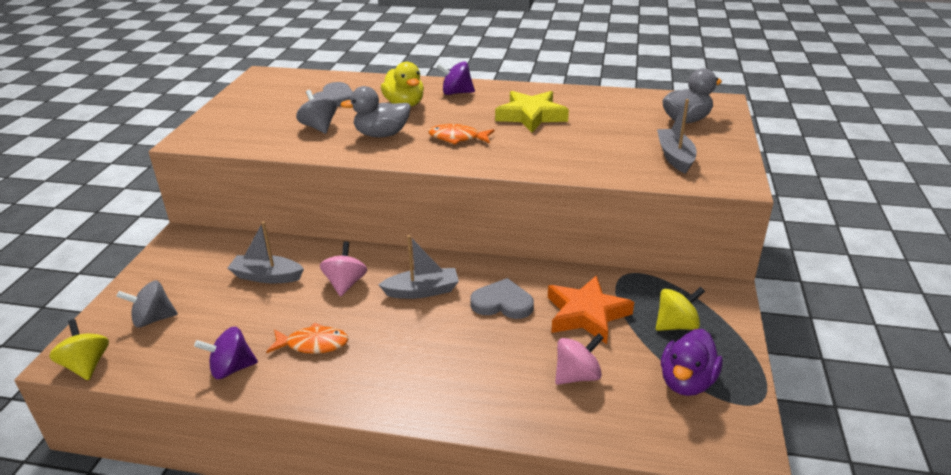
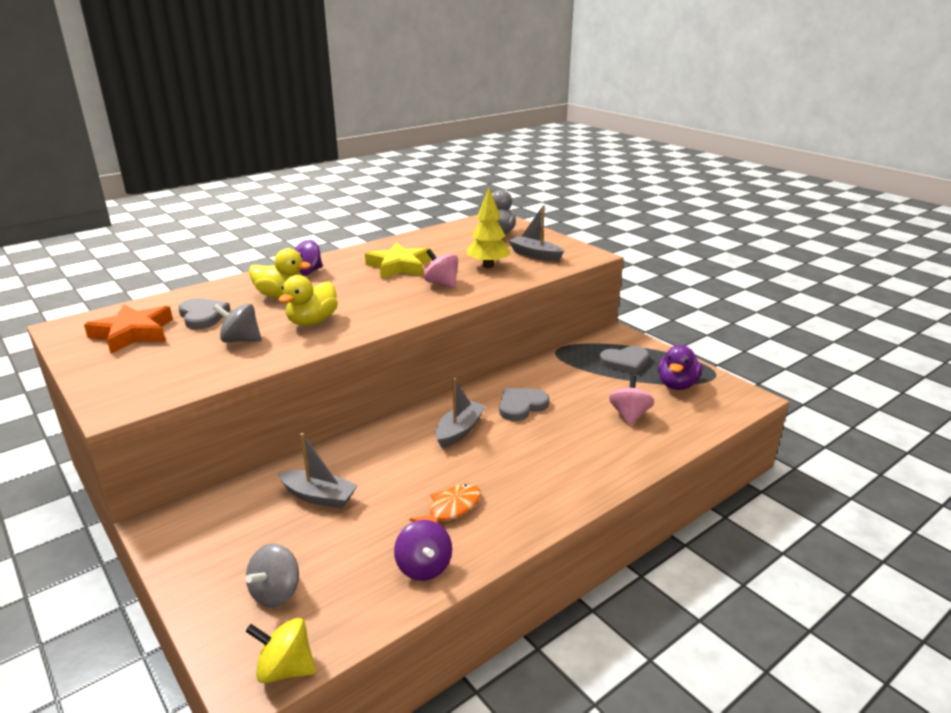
camera: 50 degrees left, 5 degrees down
purple spinning top [194,326,258,379] -> purple spinning top turned 45 degrees counterclockwise [394,520,452,581]
grey boat [227,221,304,283] -> grey boat turned 120 degrees counterclockwise [278,433,358,509]
pink spinning top [320,241,367,297] -> pink spinning top moved to [424,249,458,288]
grey duck [340,86,411,138] -> yellow duck [278,275,338,326]
orange fish [428,124,495,144] -> none
orange star [548,275,634,344] -> orange star moved to [84,304,173,354]
yellow spinning top [656,287,705,331] -> grey heart [599,346,649,374]
purple duck [661,329,723,396] -> purple duck turned 45 degrees clockwise [658,345,703,390]
none -> yellow tree [466,188,510,268]

